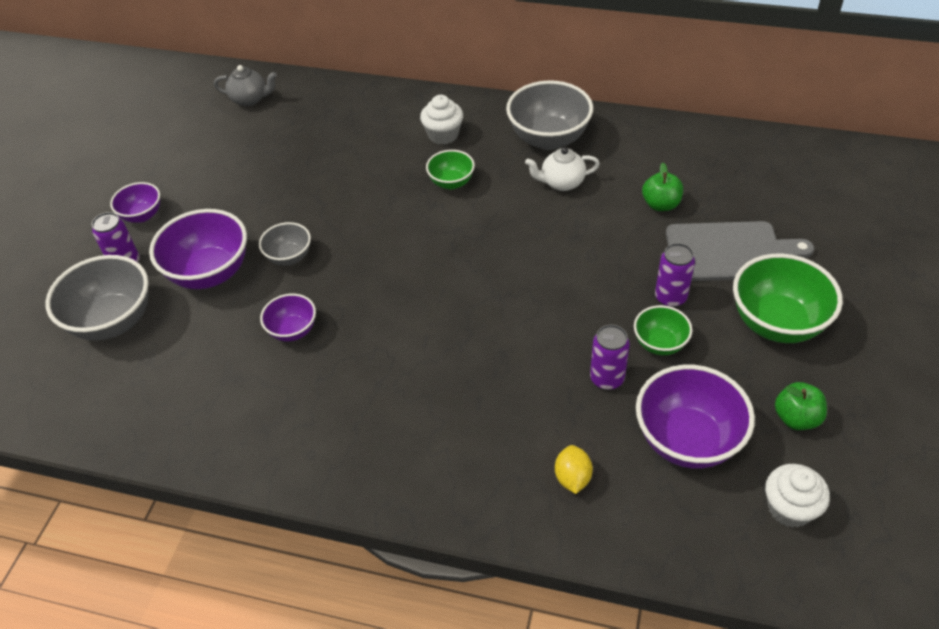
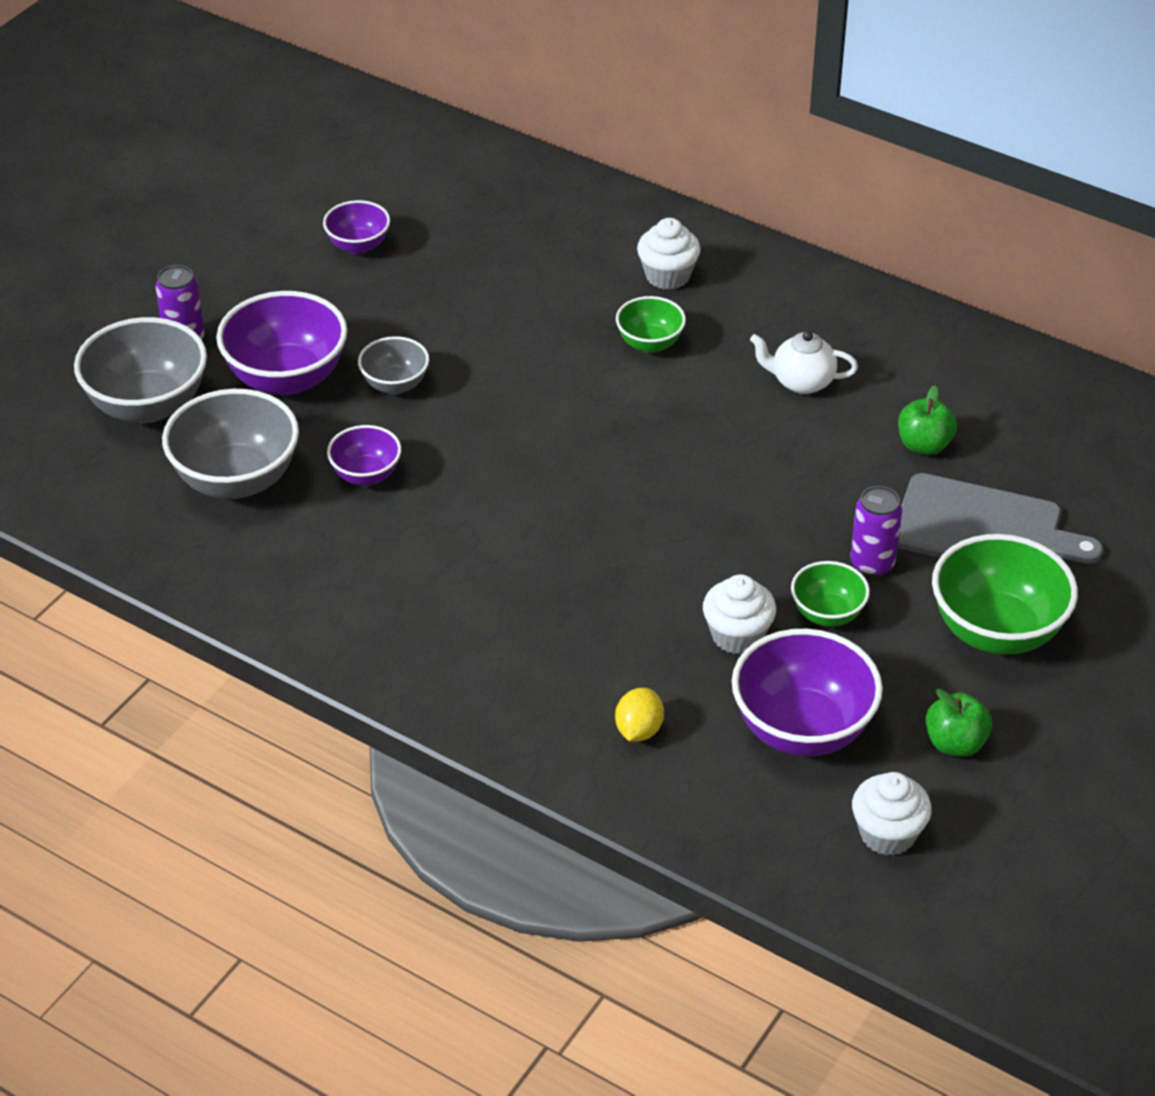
camera: 15 degrees right, 5 degrees down
purple bowl [110,182,160,223] -> purple bowl moved to [323,200,390,254]
grey teapot [214,65,277,106] -> none
grey bowl [506,80,593,150] -> grey bowl moved to [162,389,299,499]
purple can [590,325,630,390] -> white cupcake [703,575,776,654]

